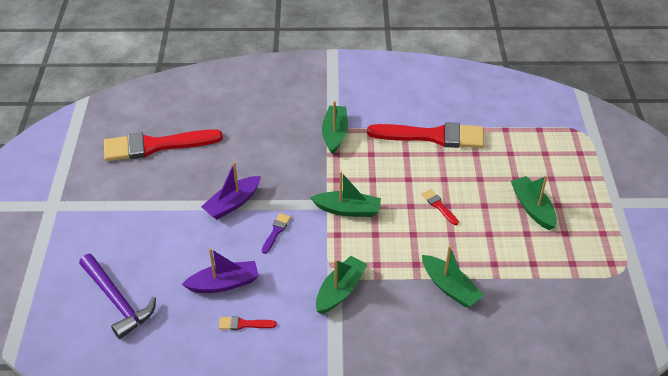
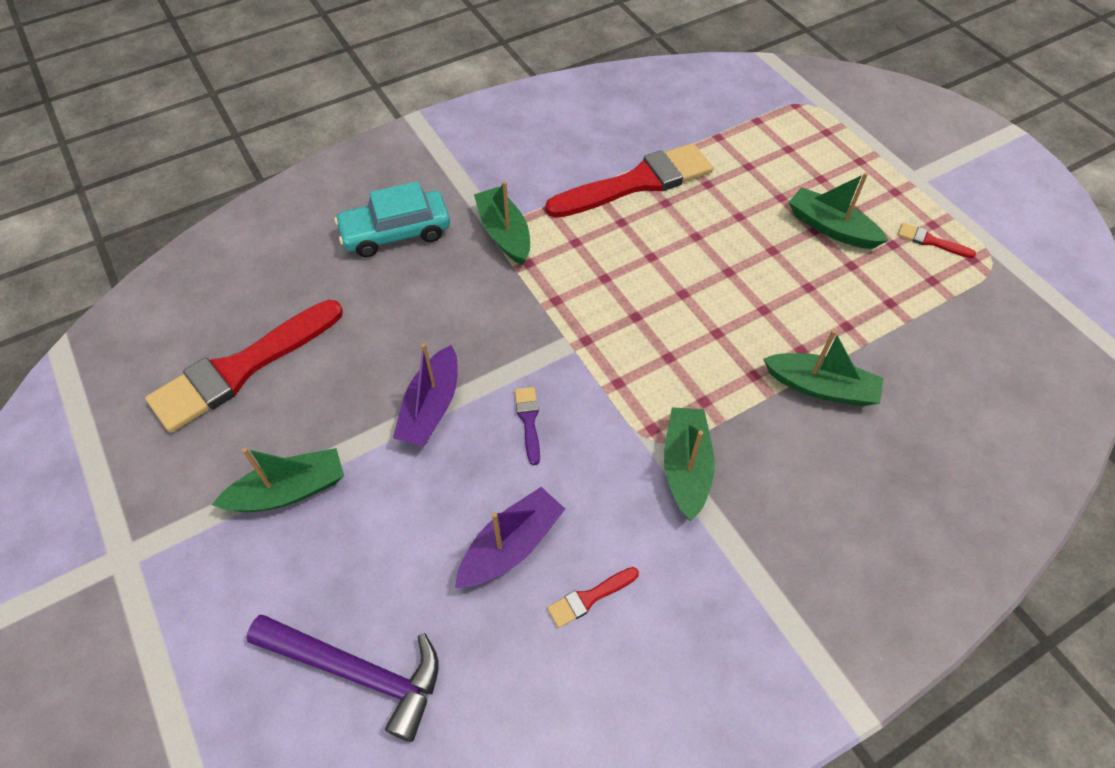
camera: 30 degrees left, 10 degrees up
green boat [310,171,381,217] -> green boat moved to [212,448,344,512]
red brush [422,189,459,225] -> red brush moved to [898,223,976,258]
none -> turquoise car [334,181,450,258]

